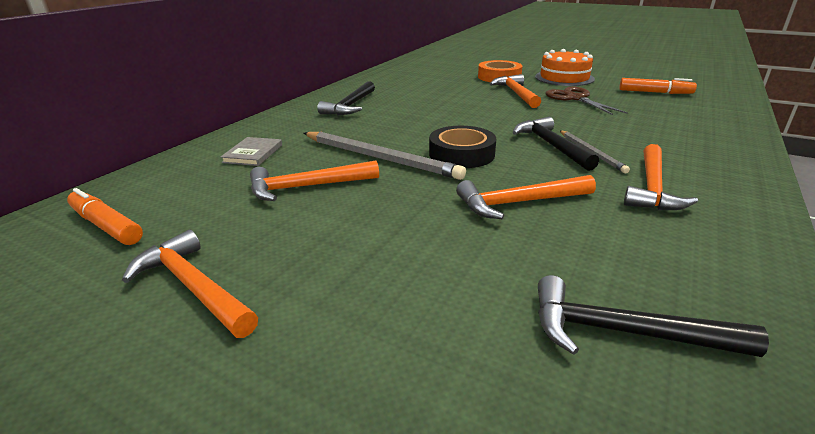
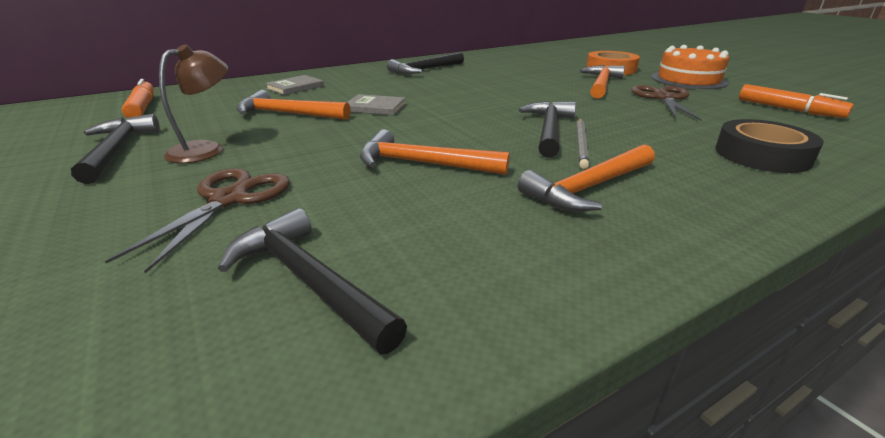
camera: 30 degrees right, 0 degrees up
orange hammer [122,230,258,338] -> black hammer [71,114,160,184]
grey pencil [304,132,466,180] -> grey book [347,94,406,115]
black tape [429,126,496,168] -> black tape moved to [715,119,824,173]
none -> brown scissors [105,168,290,273]
none -> brown lamp [159,44,228,163]

